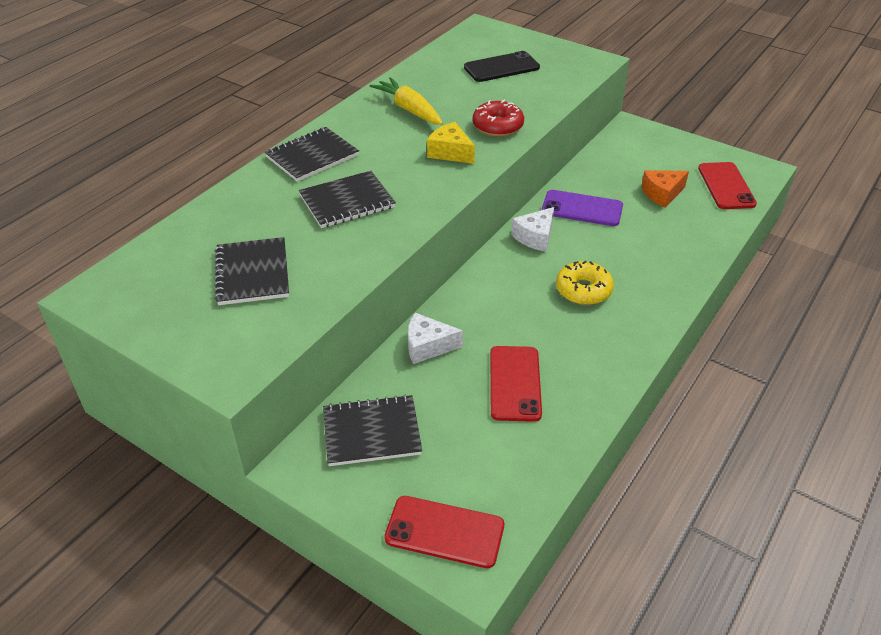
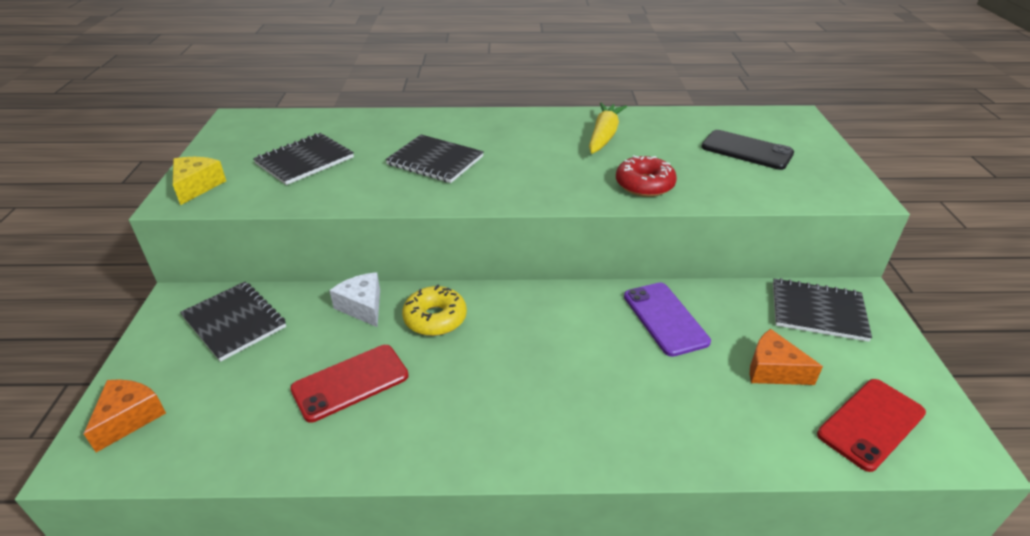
camera: 55 degrees right, 5 degrees down
black notebook [265,127,359,182] -> black notebook moved to [773,278,872,342]
red phone [384,496,504,568] -> orange cheese [84,379,166,452]
yellow cheese [427,122,475,164] -> yellow cheese moved to [173,157,226,205]
white cheese [511,207,554,252] -> none
yellow donut [556,261,614,305] -> yellow donut moved to [402,285,467,336]

